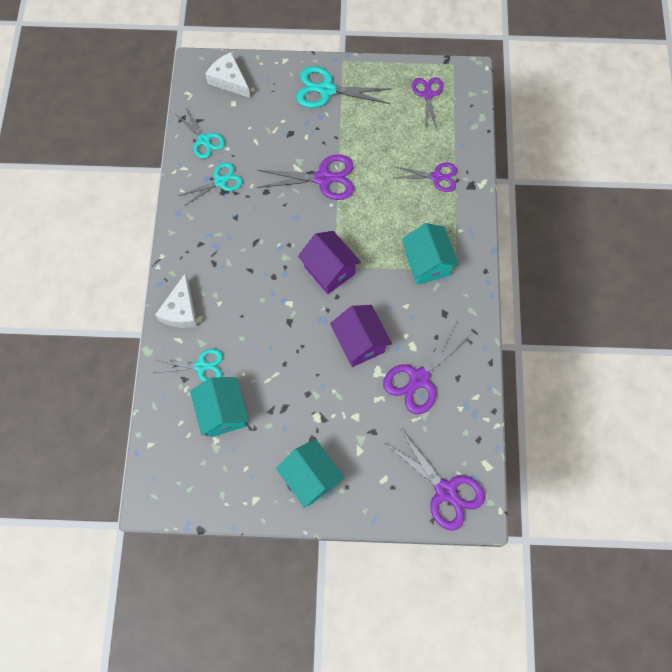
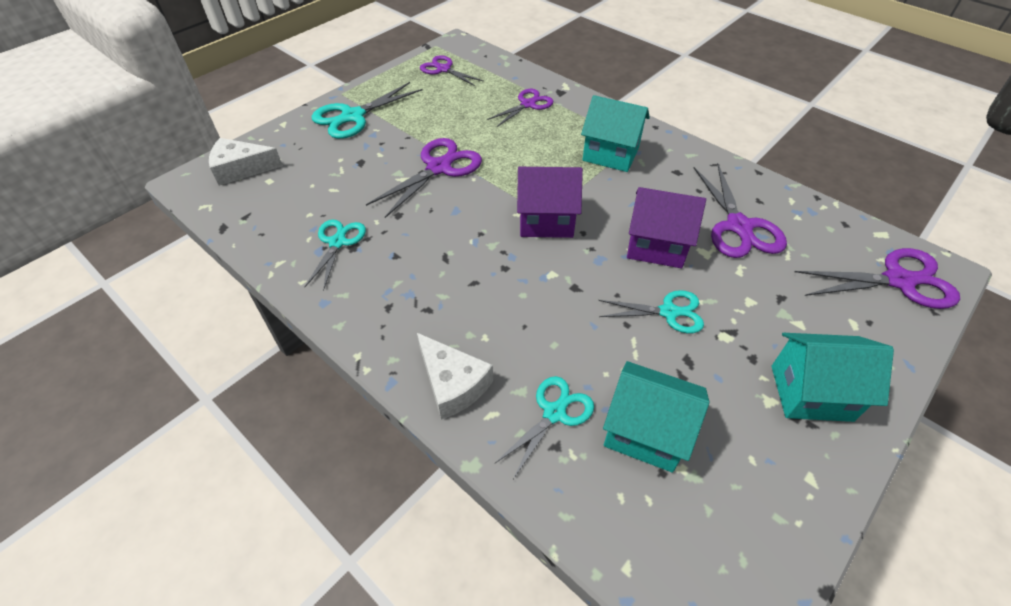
camera: 50 degrees left, 20 degrees down
turquoise scissors [177,109,225,159] -> turquoise scissors moved to [598,290,704,333]

